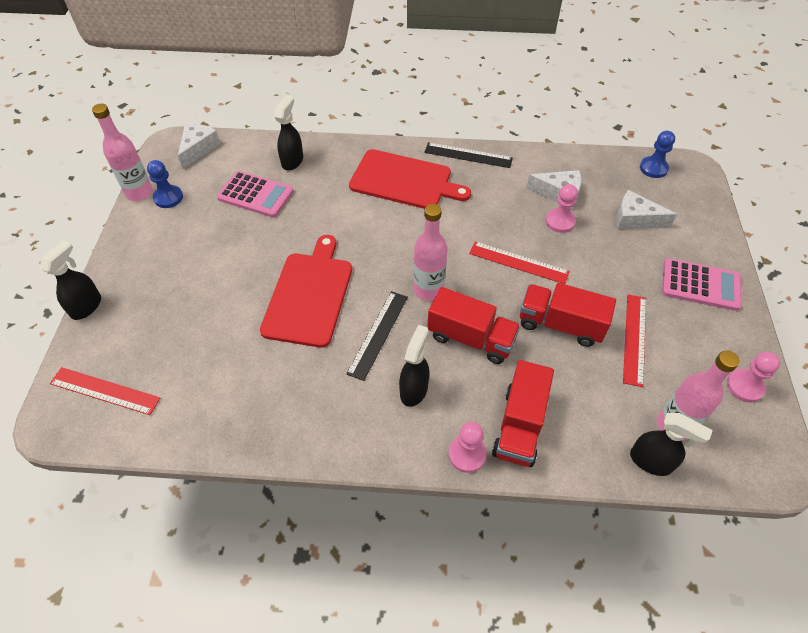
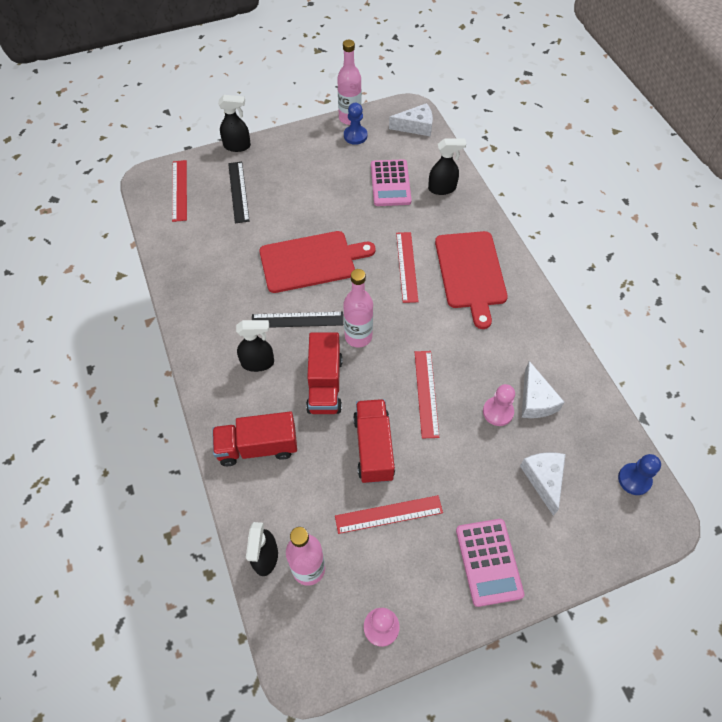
camera: 65 degrees right, 5 degrees up
black ruler [425,143,513,168] -> black ruler moved to [228,162,250,223]
pink pawn [449,422,487,473] -> none
none -> red ruler [396,232,419,303]

